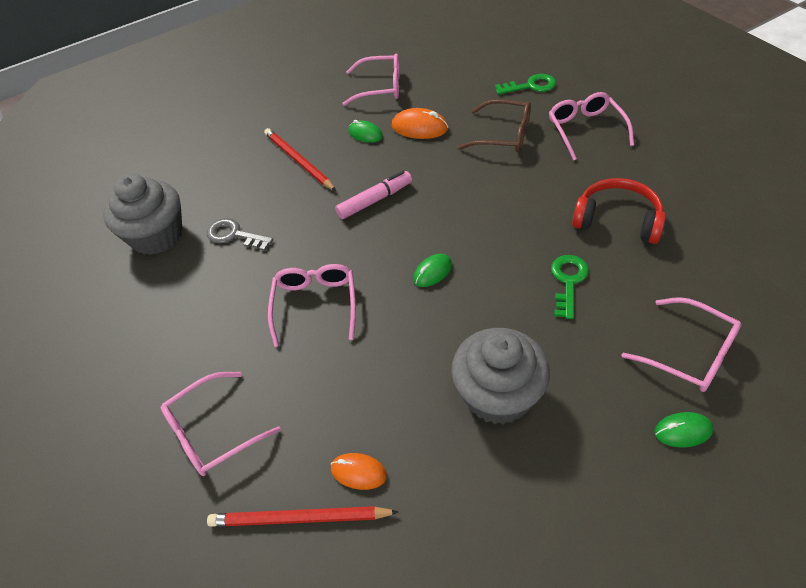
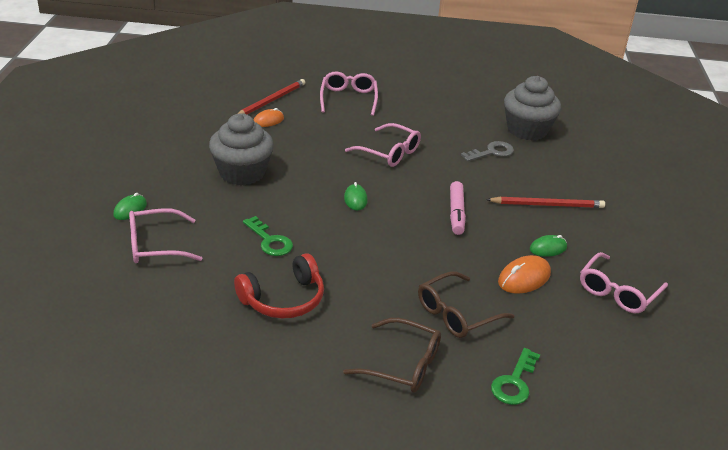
camera: 120 degrees right, 15 degrees down
pink glasses [549,92,634,161] -> brown glasses [343,318,441,393]

